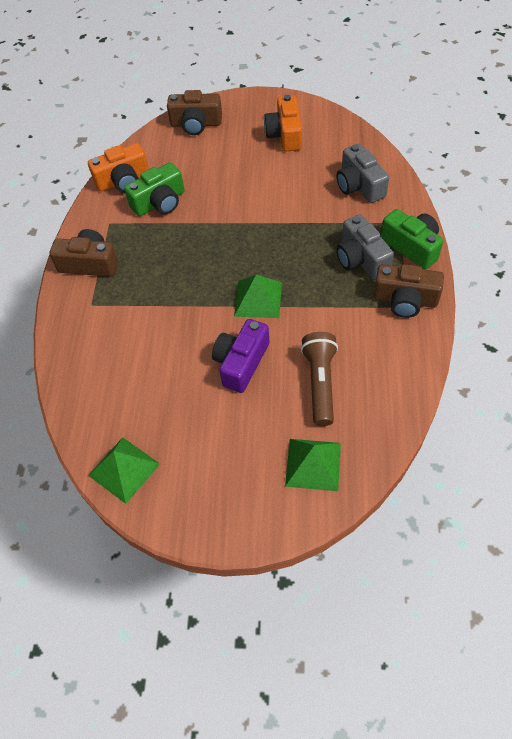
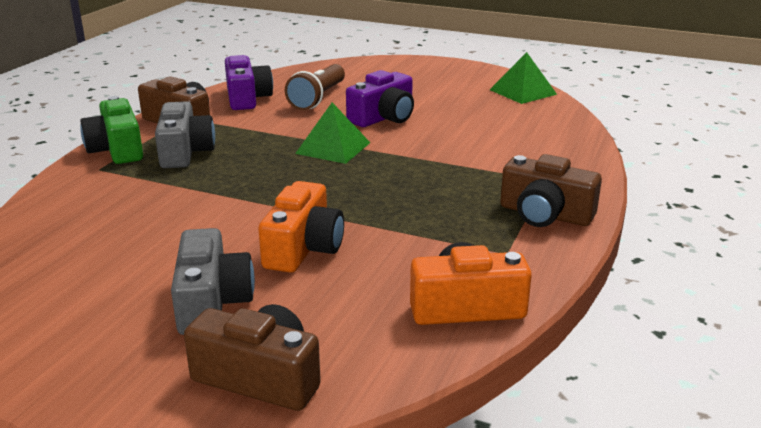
camera: 165 degrees left, 30 degrees down
green camera [124,162,185,216] -> none
orange camera [264,94,302,151] -> orange camera moved to [258,181,344,273]
green pyramid [285,439,341,491] -> none
grey camera [336,144,389,203] -> grey camera moved to [171,228,255,335]
none -> purple camera [225,55,273,110]

